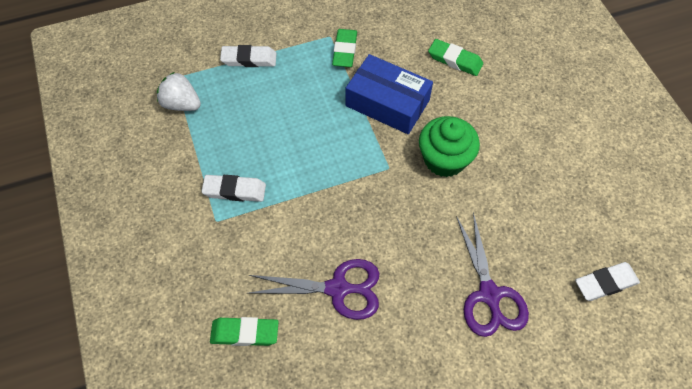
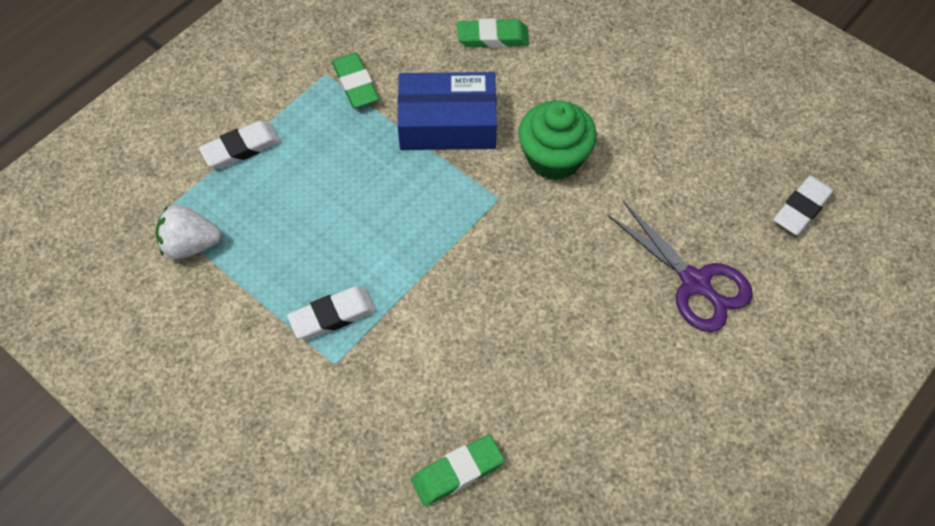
camera: 30 degrees left, 0 degrees up
purple scissors [249,259,379,320] -> none

